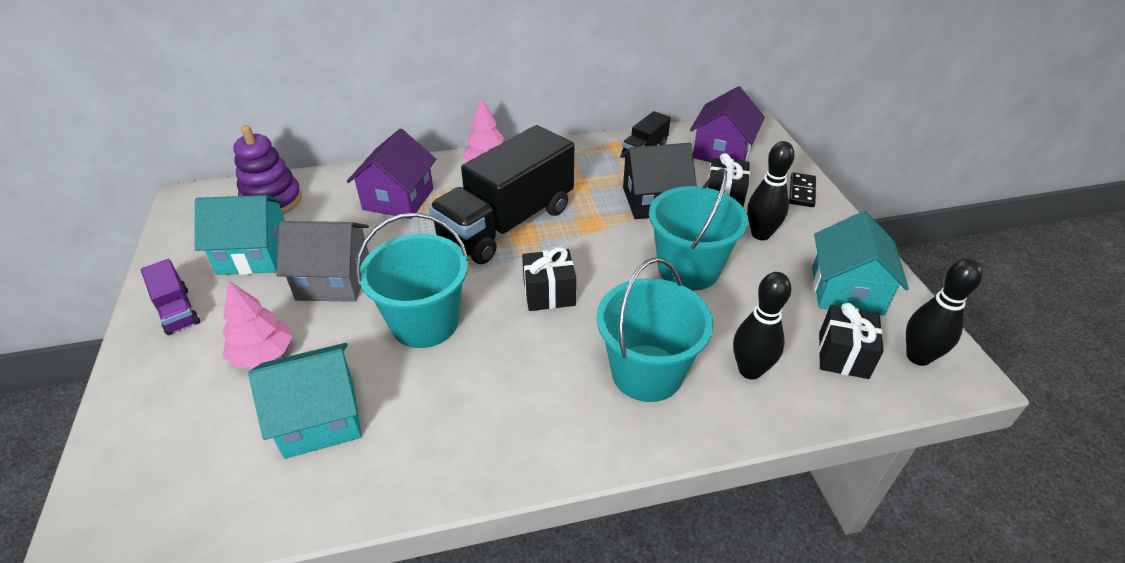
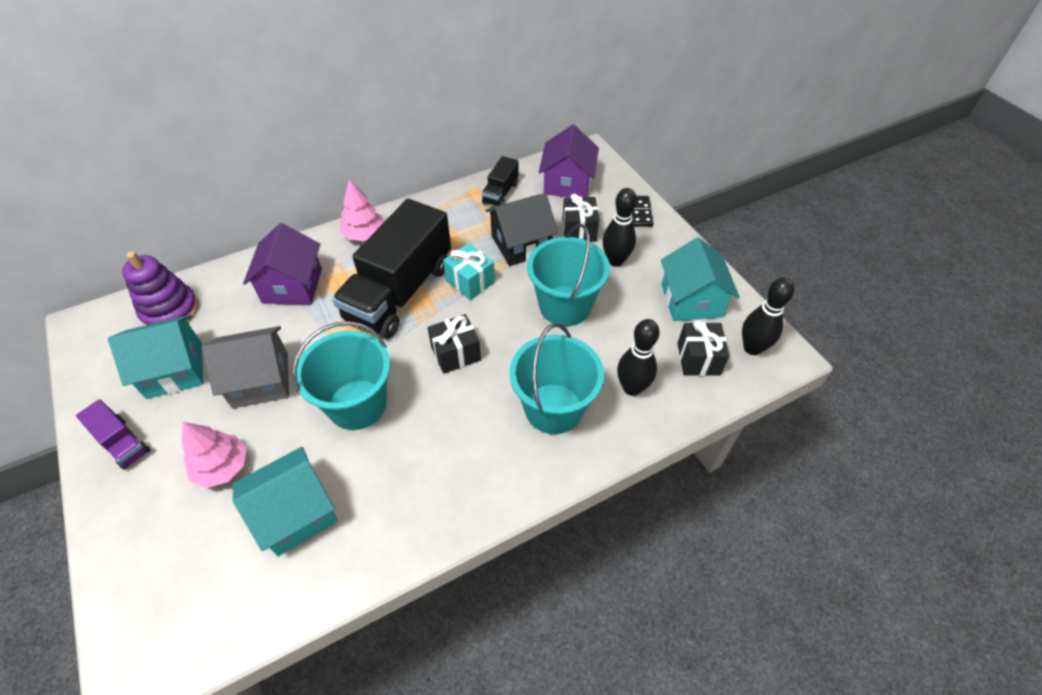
camera: 15 degrees left, 10 degrees up
none -> turquoise gift [443,243,495,300]

